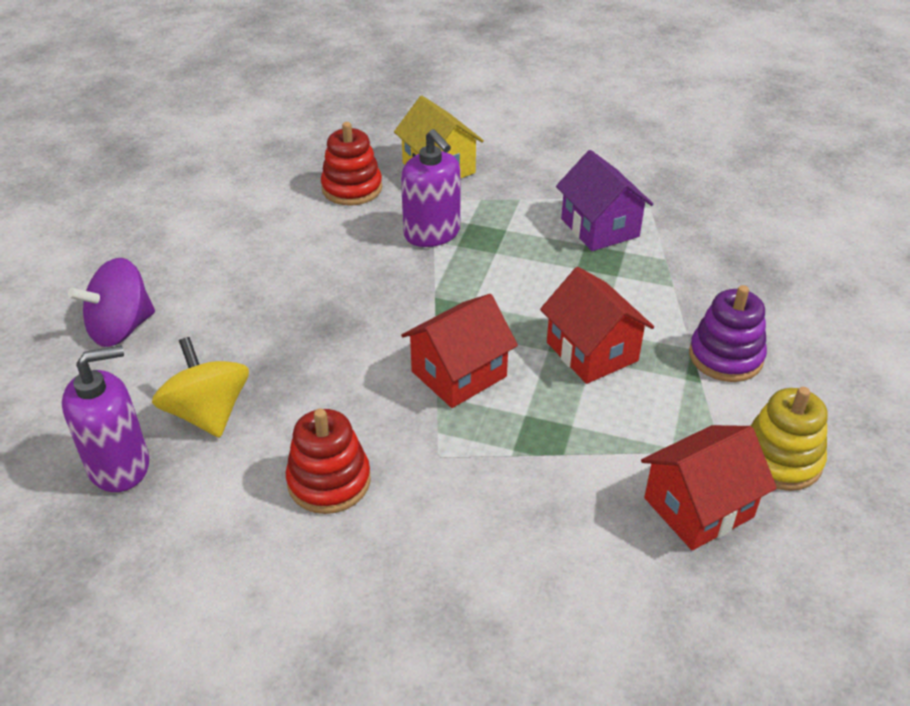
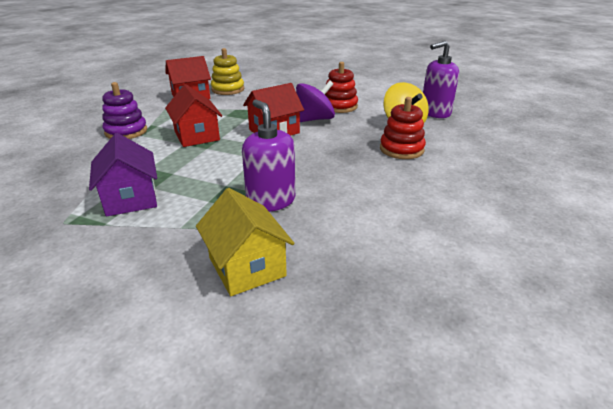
camera: 175 degrees left, 10 degrees down
purple spinning top [68,258,155,347] -> purple spinning top moved to [296,80,335,122]
red stacking toy [321,122,382,206] -> red stacking toy moved to [380,97,426,159]
yellow stacking toy [750,387,828,491] -> yellow stacking toy moved to [211,48,244,95]

